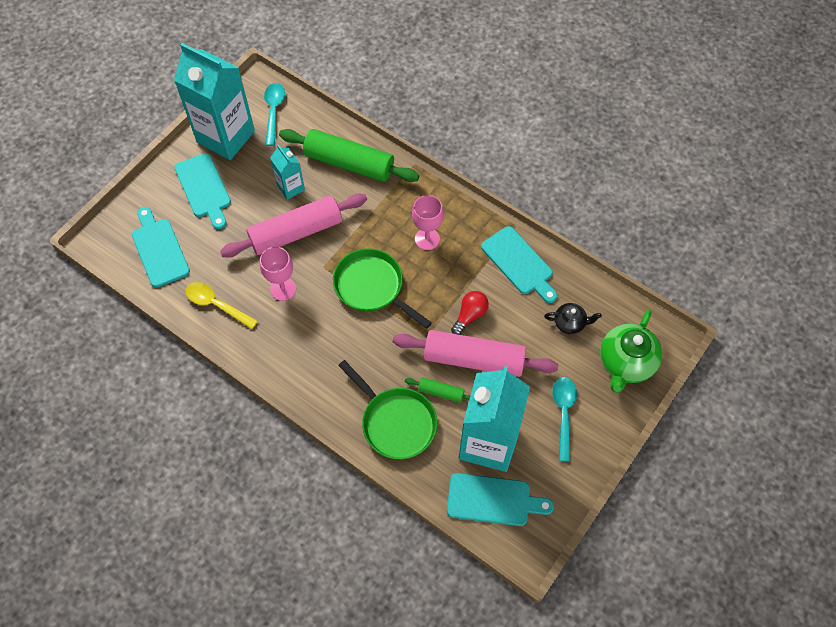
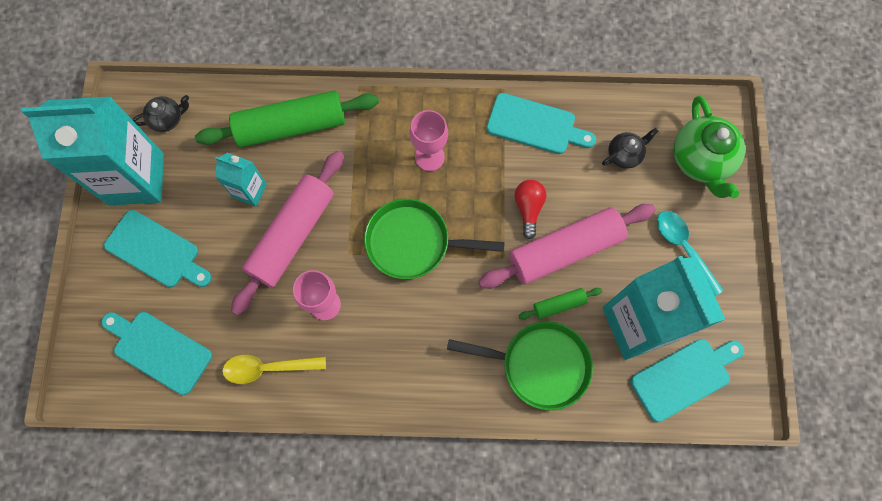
camera: 35 degrees left, 10 degrees up
turquoise spoon [264,83,285,146] -> black teapot [132,95,189,132]

